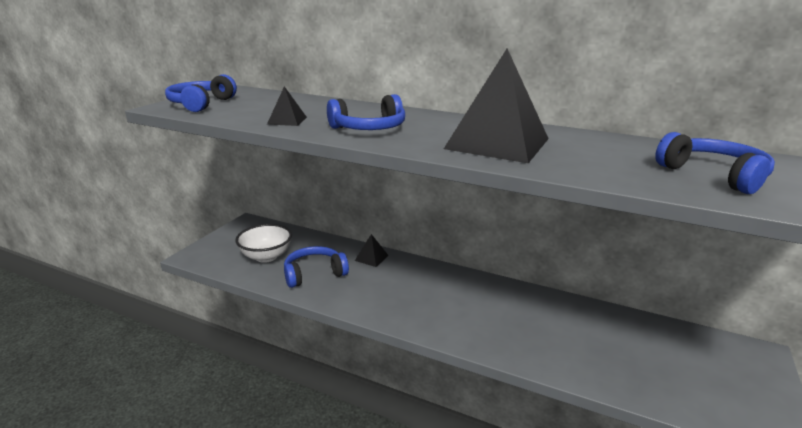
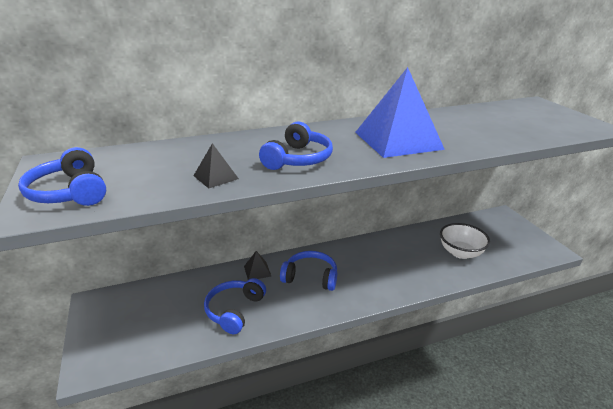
camera: 45 degrees left, 5 degrees up
white bowl [236,224,292,263] -> white bowl moved to [440,223,490,259]
black pyramid [444,49,549,163] -> blue pyramid [355,67,445,158]
blue headphones [655,132,775,194] -> blue headphones moved to [280,251,337,291]

